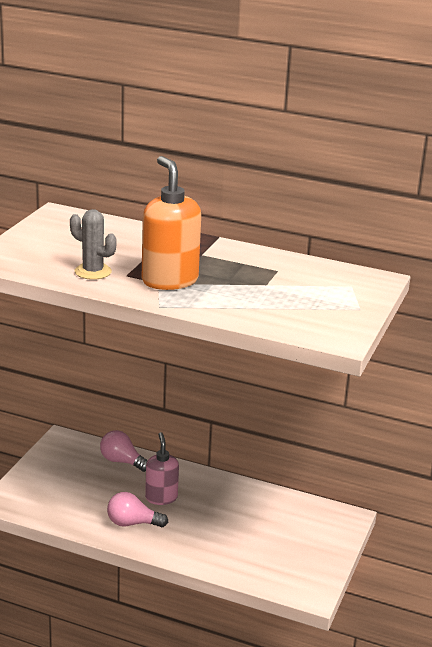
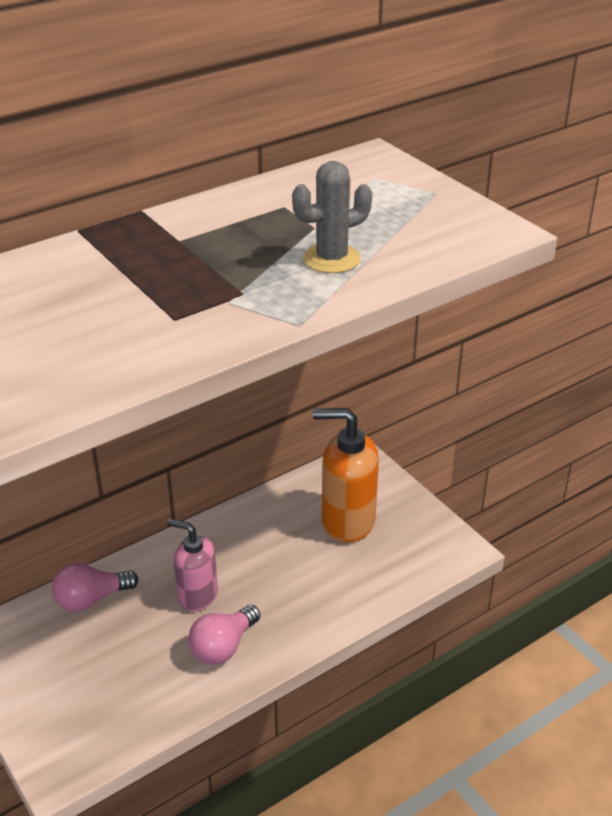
camera: 55 degrees left, 10 degrees up
grey cactus [70,209,116,280] -> grey cactus moved to [292,161,372,273]
orange soap dispenser [142,156,201,290] -> orange soap dispenser moved to [313,408,379,543]

